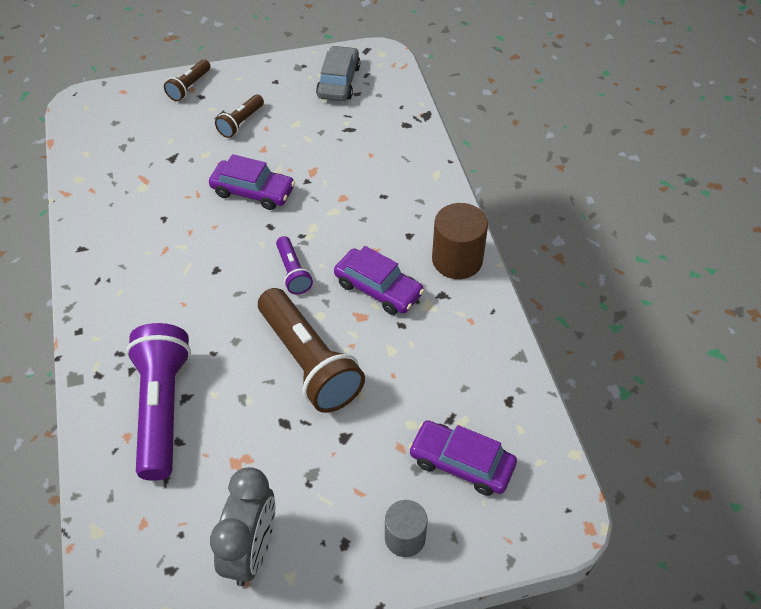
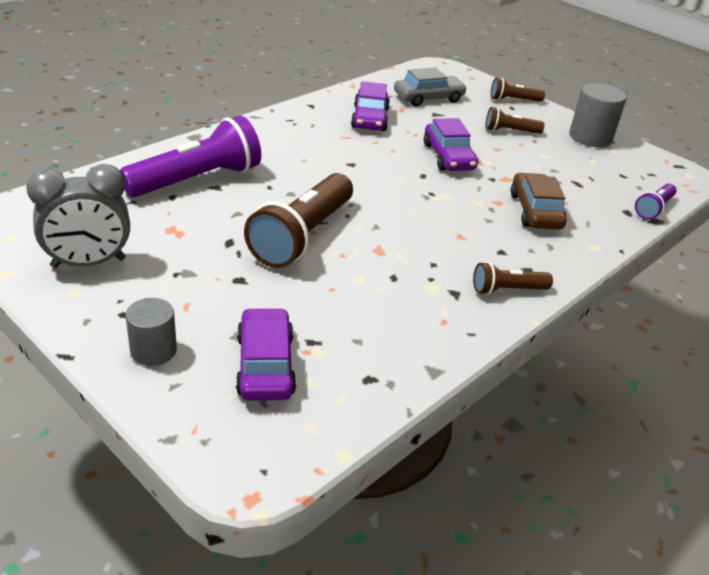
camera: 55 degrees right, 15 degrees down
purple flashlight [276,236,313,294] -> purple flashlight moved to [635,184,676,220]
grey car [316,46,360,101] -> grey car moved to [394,67,467,106]
purple car [334,246,424,315] -> purple car moved to [351,81,390,131]
brown cylinder [432,203,488,279] -> brown flashlight [473,262,553,295]
none -> brown car [511,173,567,229]
none -> grey cylinder [569,83,627,147]

